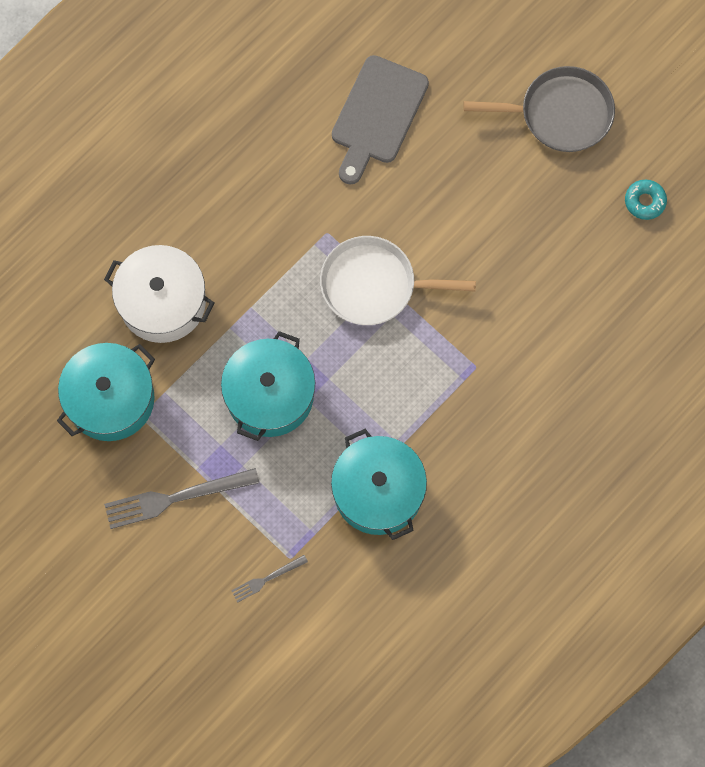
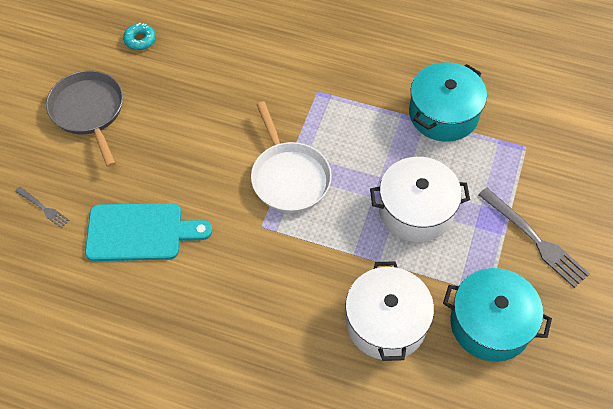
camera: 115 degrees left, 15 degrees down
turquoise pot [221,331,315,441] -> white pot [370,157,470,242]
grey fork [231,555,308,603] -> grey fork moved to [15,187,69,228]
grey cutting board [332,55,429,185] -> turquoise cutting board [85,203,212,261]

